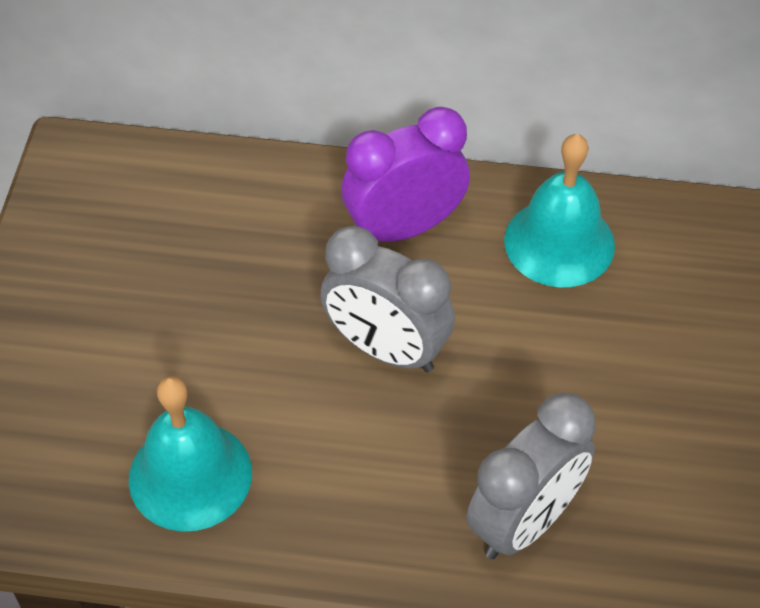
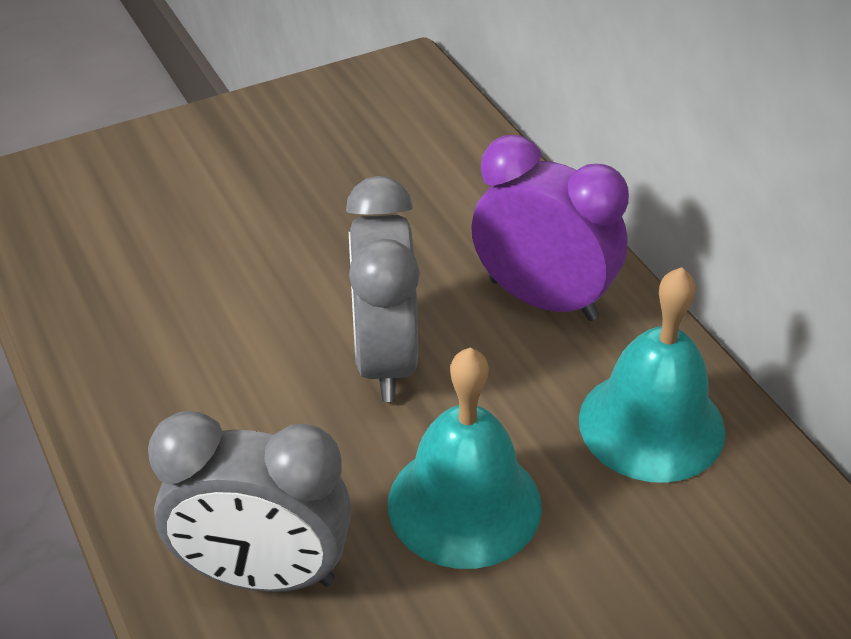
camera: 55 degrees right, 10 degrees down
turquoise bell [129,376,252,532] -> turquoise bell moved to [388,348,542,569]

